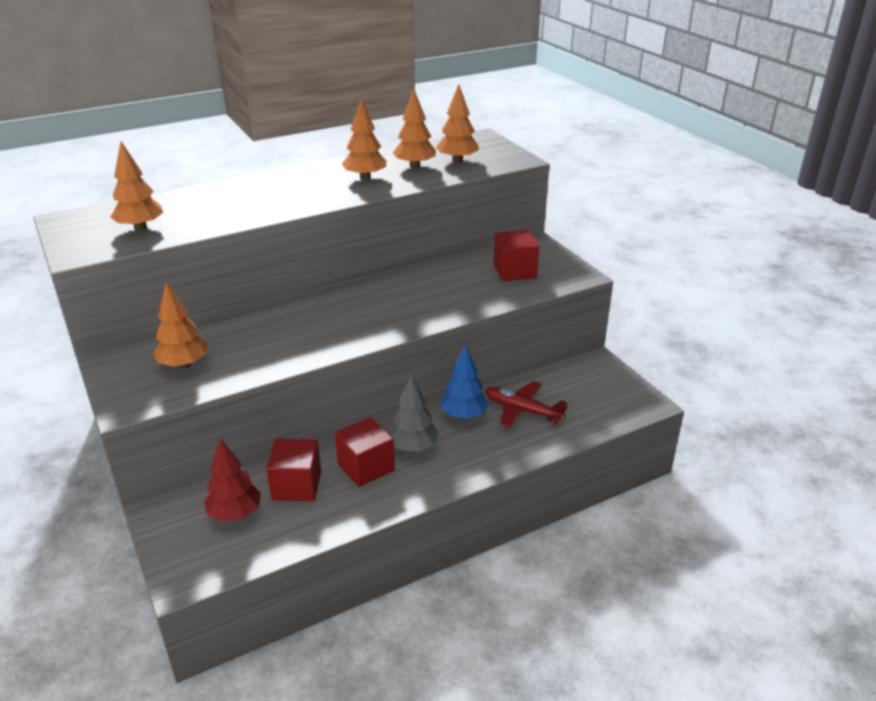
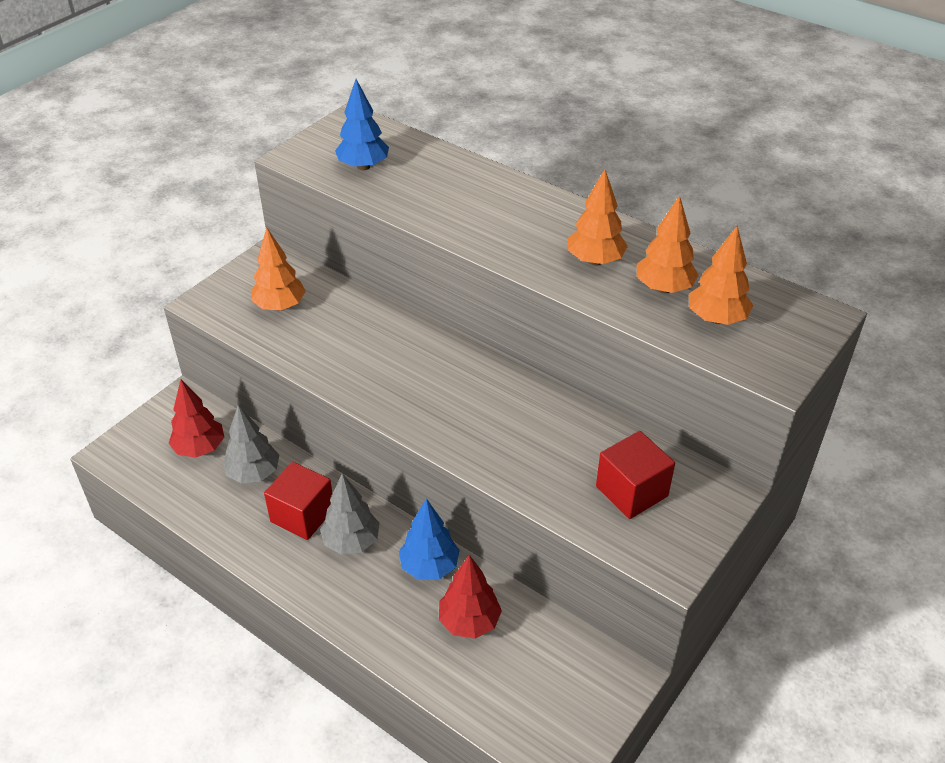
camera: 65 degrees right, 10 degrees up
orange tree [110,141,163,231] -> blue tree [335,79,389,170]
red cube [266,439,321,501] -> grey tree [223,405,279,484]
red plane [485,381,568,428] -> red tree [439,555,502,639]

